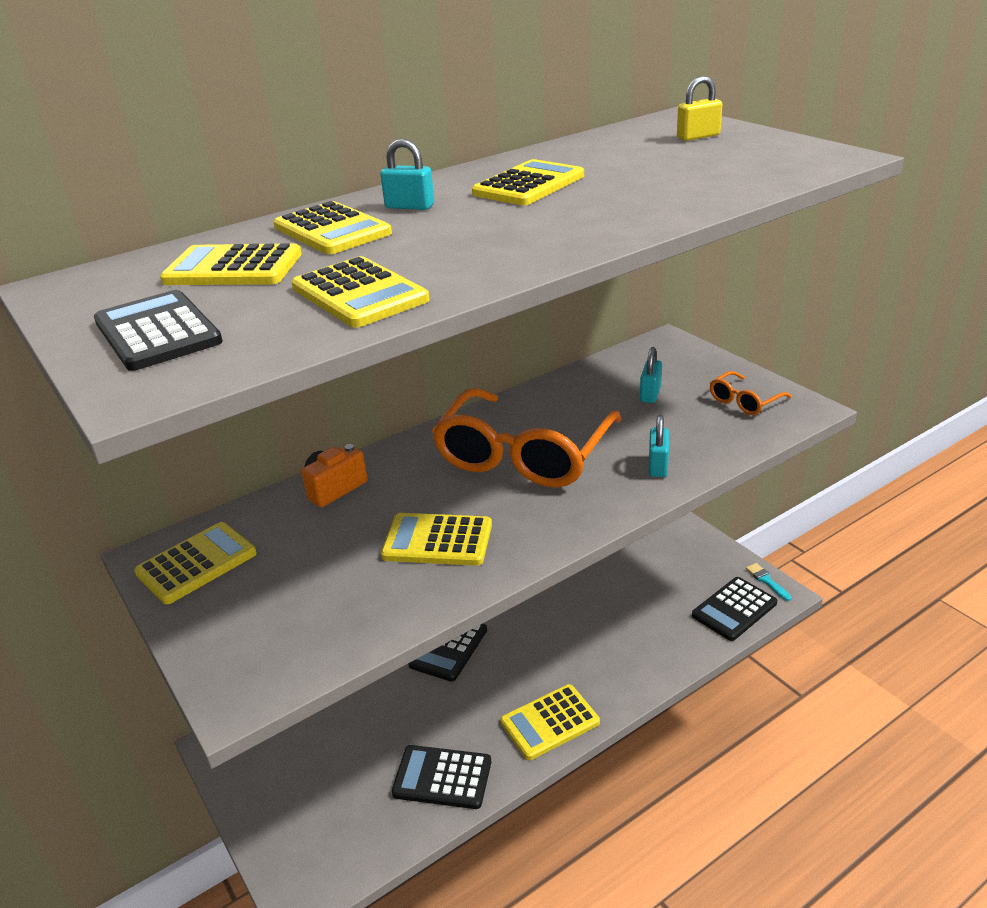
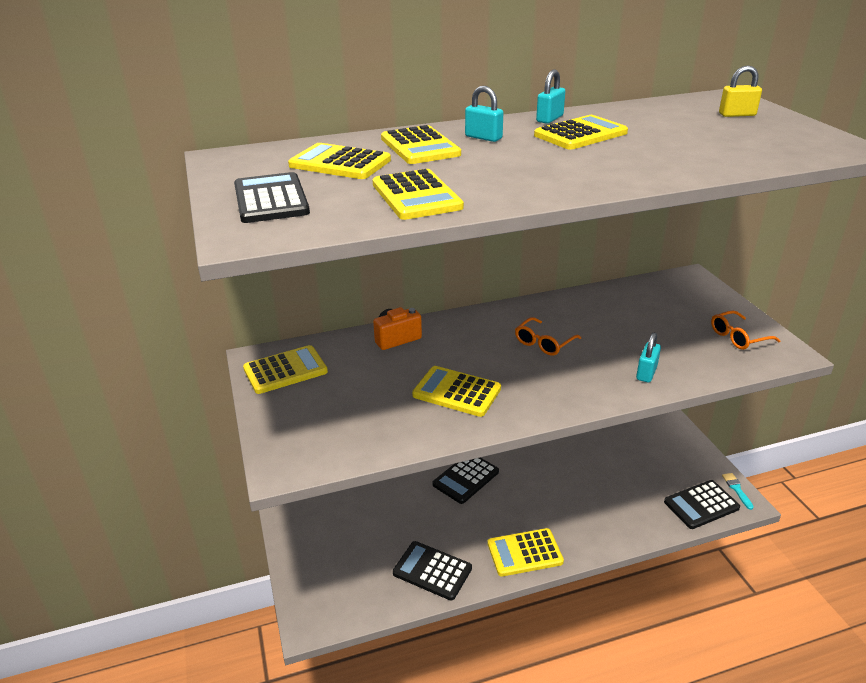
camera: 15 degrees right, 0 degrees up
orange glasses [432,388,622,488] -> orange glasses [515,317,581,356], size x0.43
turquoise padlock [640,347,662,403] -> turquoise padlock moved to [536,70,565,124]

